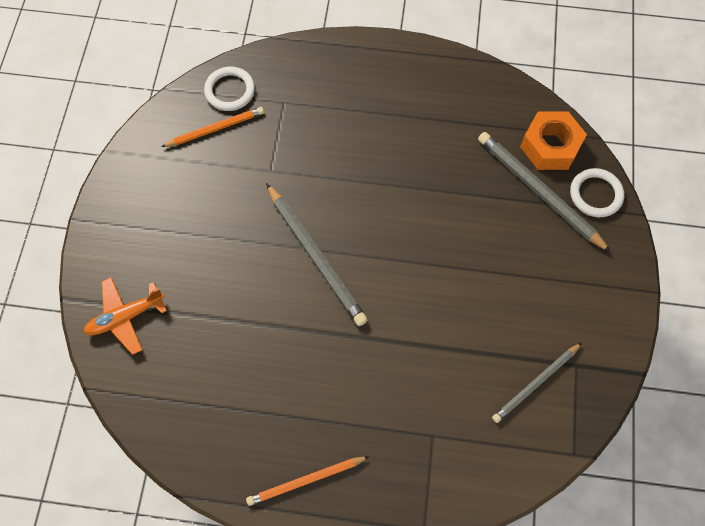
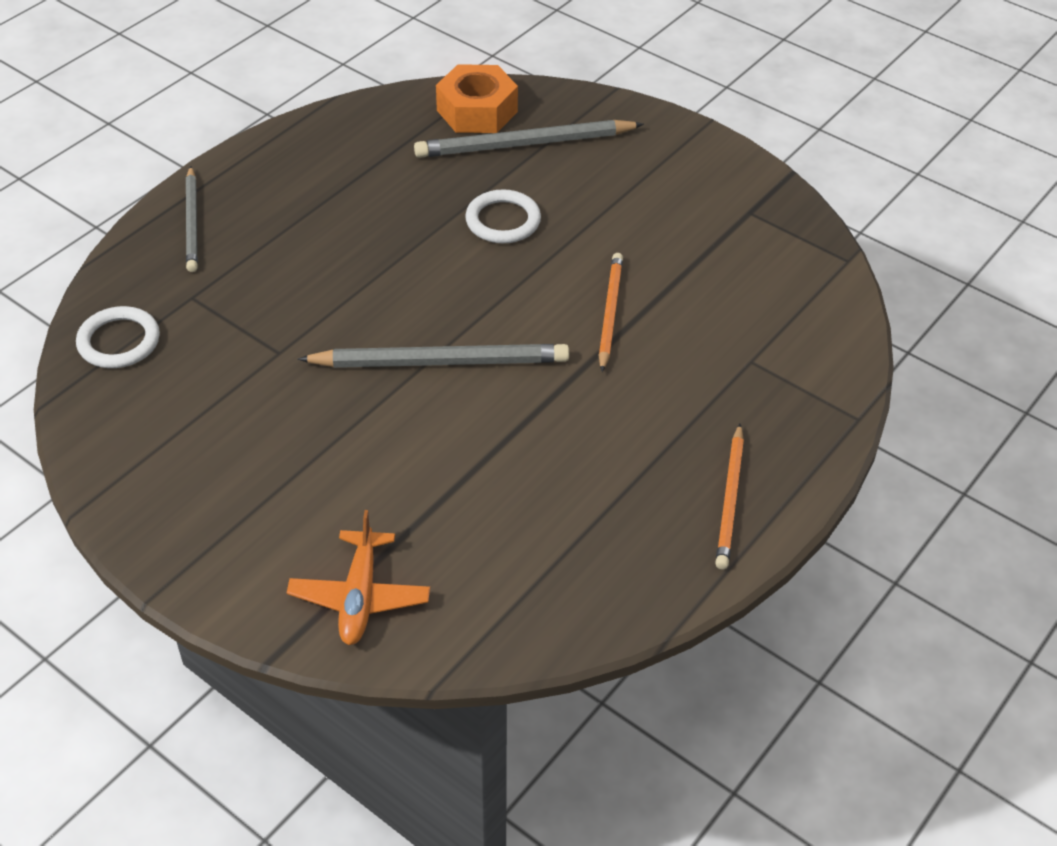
camera: 60 degrees left, 20 degrees down
orange pencil [161,107,264,147] -> orange pencil moved to [599,253,623,372]
grey pencil [492,343,582,423] -> grey pencil moved to [186,166,198,272]
white ring [570,168,624,217] -> white ring moved to [465,189,541,243]

